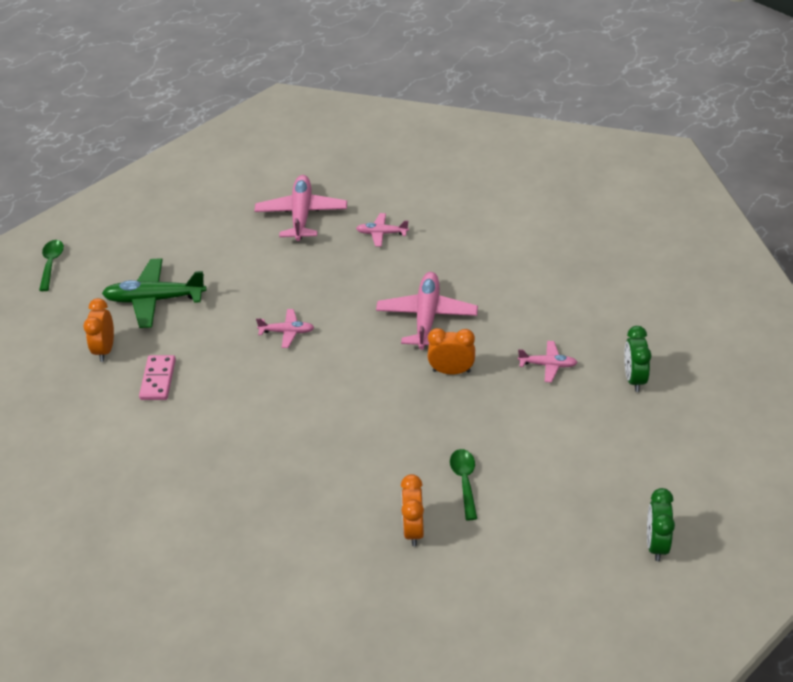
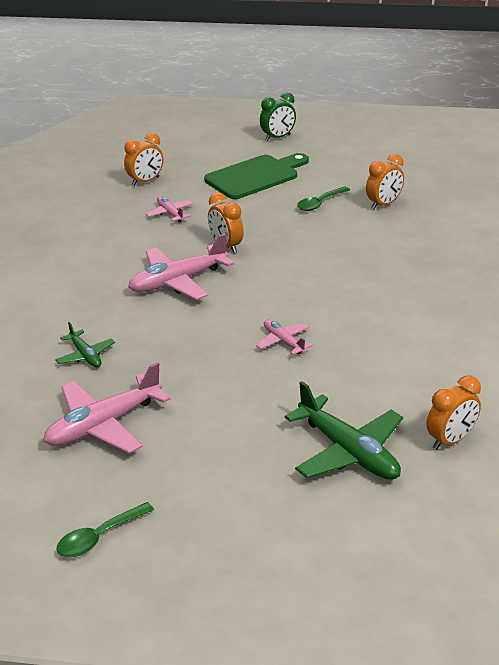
camera: 130 degrees left, 10 degrees down
green spoon [39,240,64,291] -> green spoon moved to [56,502,154,557]
pink domino [139,355,176,400] -> none
pink plane [356,213,409,247] -> green plane [55,322,115,367]
green clock [624,326,651,392] -> orange clock [124,133,163,186]
none -> green cutting board [204,153,309,199]

